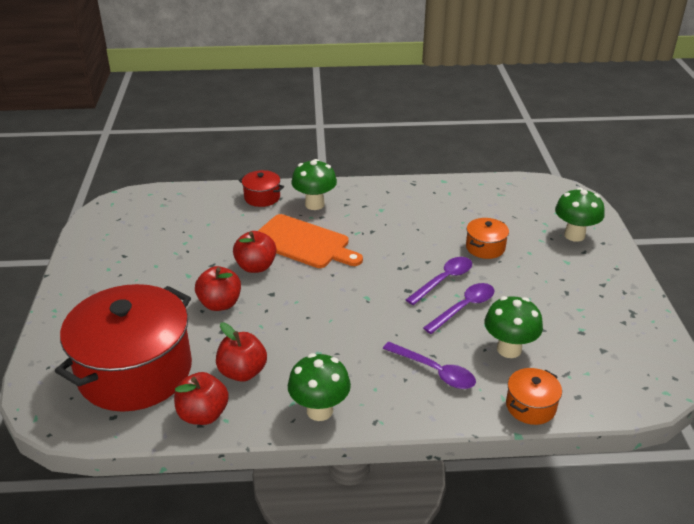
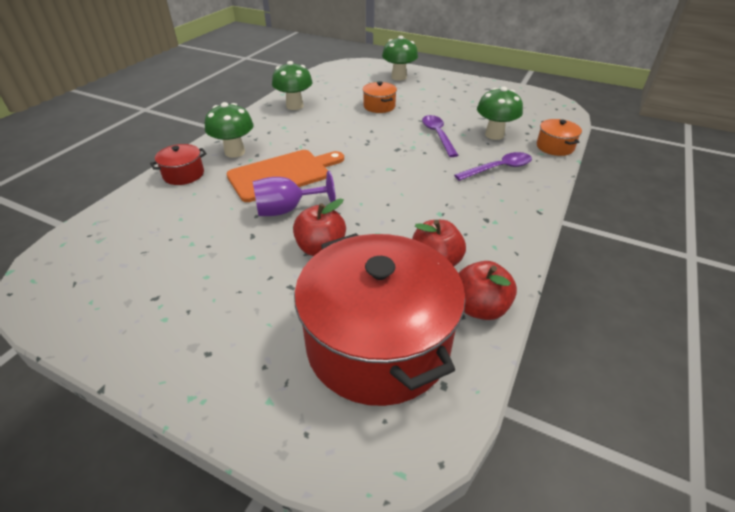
camera: 60 degrees left, 5 degrees up
red apple [233,231,276,273] -> purple goblet [253,171,336,216]
green mushroom [288,353,351,421] -> green mushroom moved to [272,61,313,110]
purple spoon [406,257,472,305] -> none

